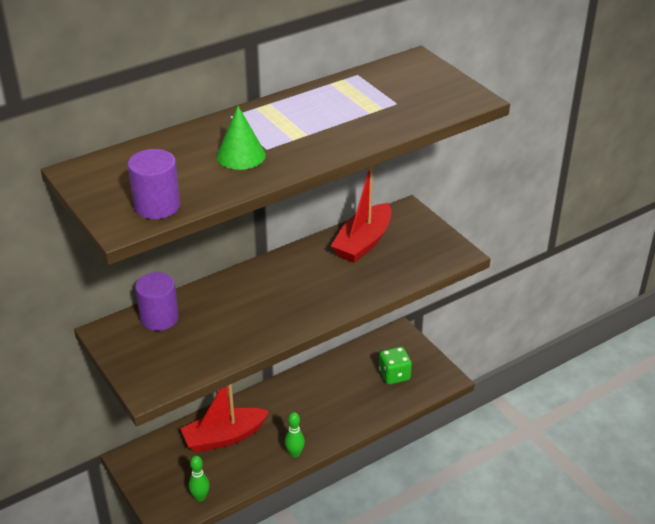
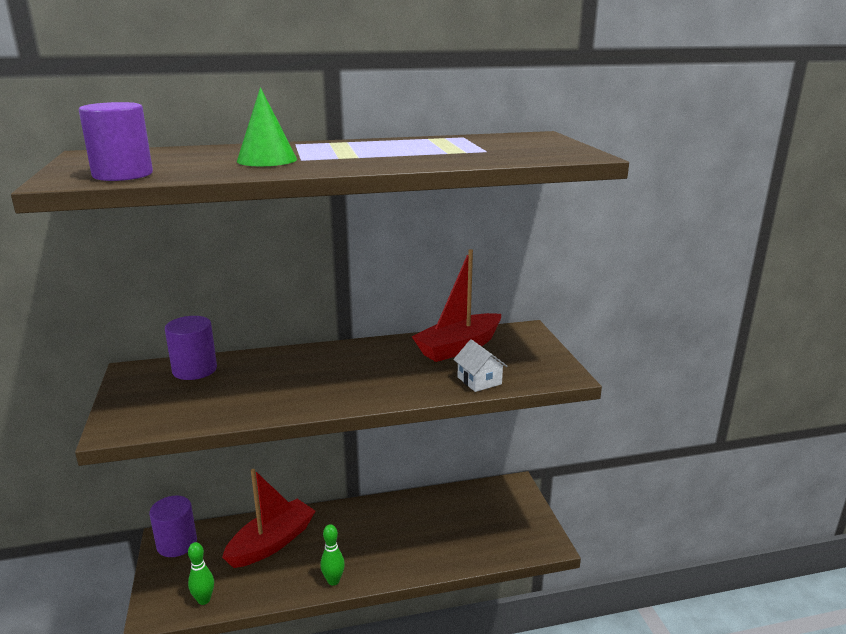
camera: 20 degrees right, 15 degrees down
red boat [180,384,269,453] -> red boat turned 135 degrees clockwise [222,469,315,568]
green dice [379,347,412,384] -> none
none -> purple cylinder [149,495,197,557]
none -> white house [453,339,508,392]

